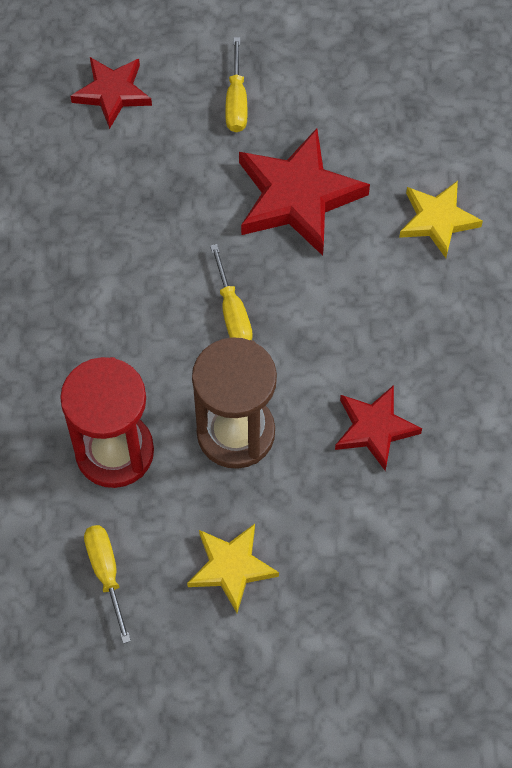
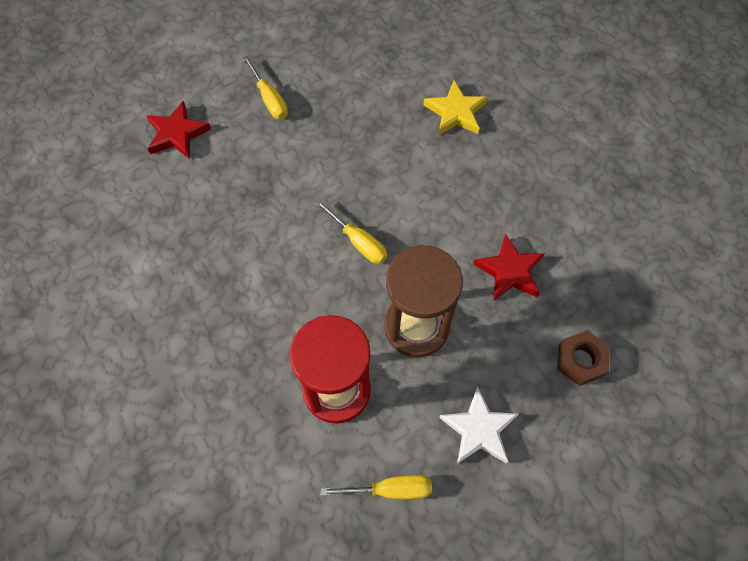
camera: 30 degrees left, 0 degrees up
yellow screwdriver [84,525,131,644] -> yellow screwdriver turned 135 degrees clockwise [321,475,432,499]
yellow star [187,524,279,613] -> white star [439,387,518,464]
red star [239,128,370,256] -> none
none -> brown nut [557,330,610,386]

